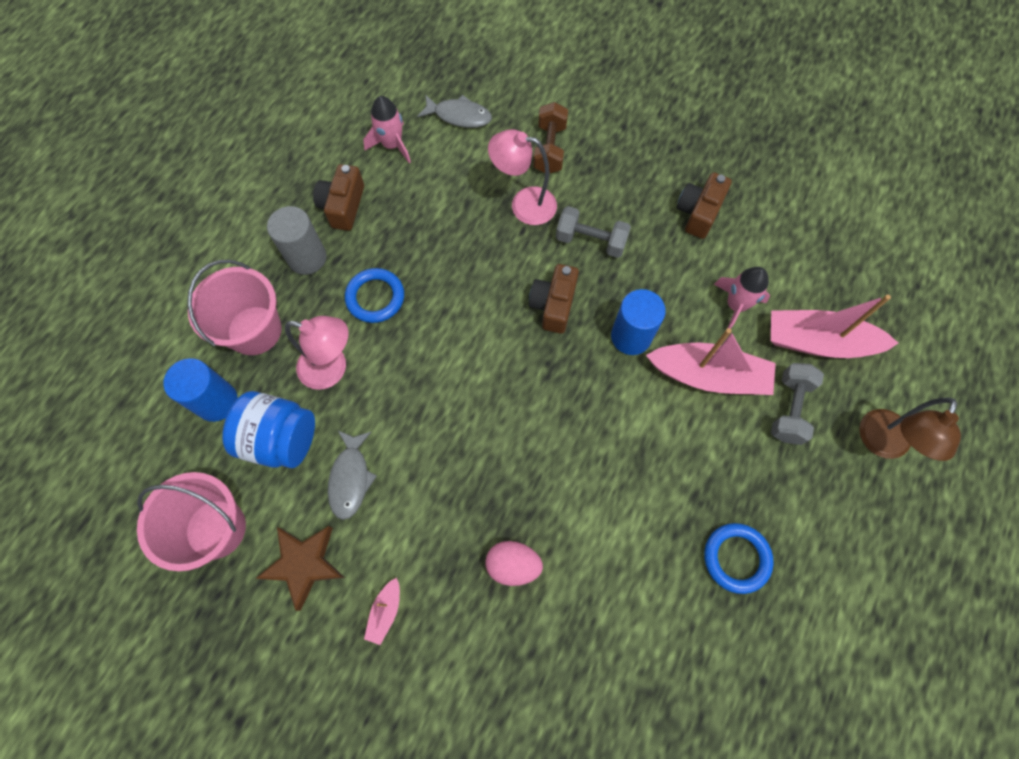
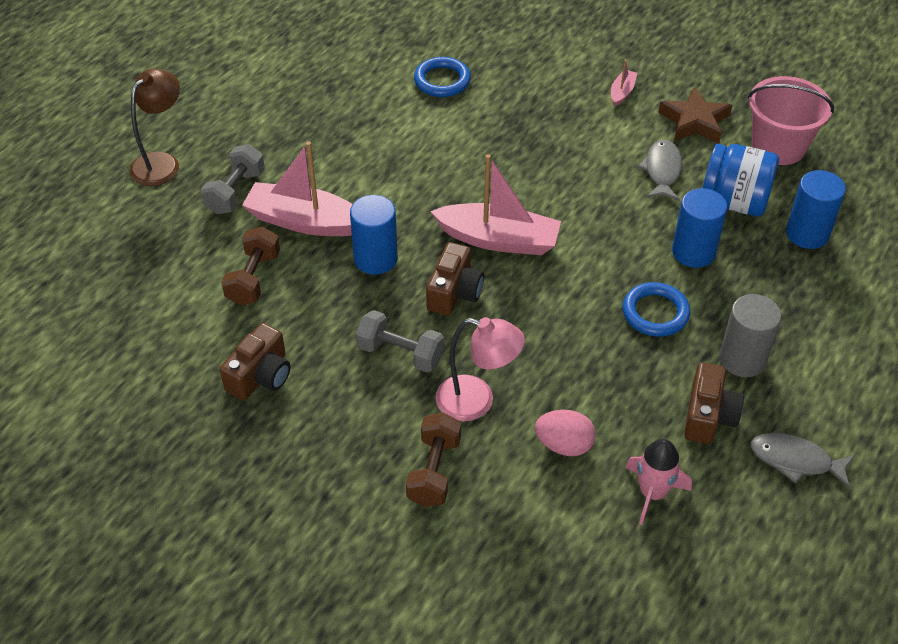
camera: 175 degrees left, 20 degrees down
pink bucket [187,260,282,355] -> none
pink lamp [285,316,349,390] -> blue cylinder [672,188,727,268]
grey fish [417,95,492,128] -> grey fish moved to [750,433,855,488]
pink egg [485,541,543,586] -> pink egg moved to [535,410,596,456]
blue ring [704,523,774,594] -> blue ring moved to [414,57,471,97]
pink rocket [714,267,770,329] -> brown dumbbell [221,227,280,306]
pink boat [771,295,898,358] -> pink boat moved to [430,154,561,255]

